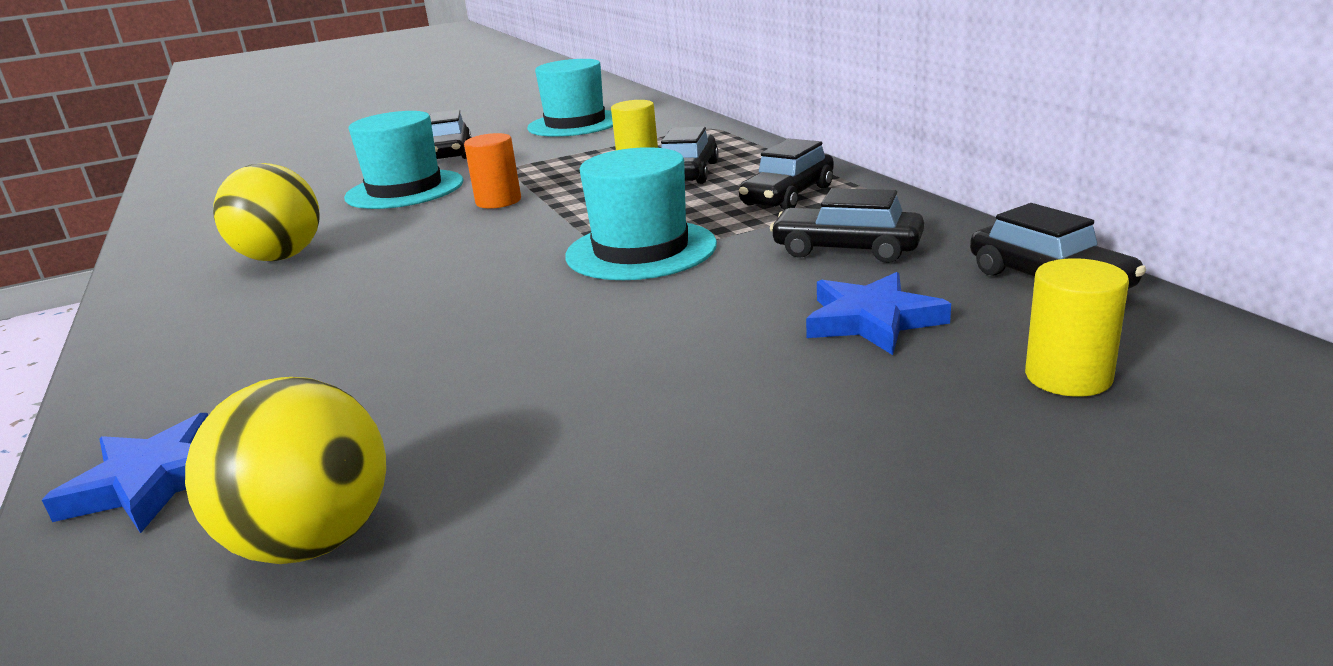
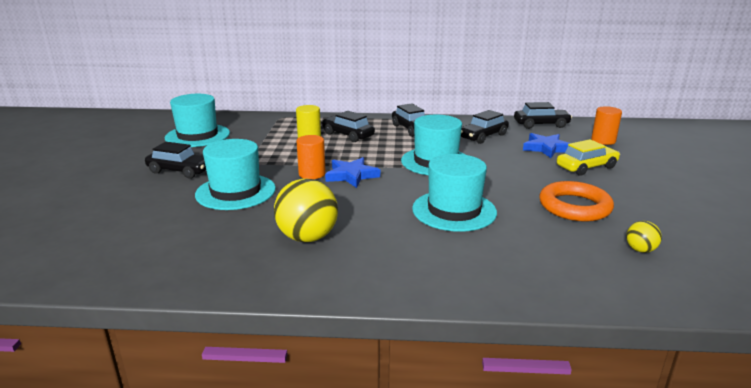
camera: 65 degrees left, 0 degrees up
blue star [42,413,208,533] -> blue star moved to [325,157,380,188]
yellow ball [185,377,386,564] -> yellow ball [626,221,662,253], size x0.49
yellow cylinder [1025,258,1129,397] -> orange cylinder [591,106,622,145]
none -> turquoise hat [412,154,497,232]
none -> orange ring [539,181,614,222]
none -> yellow car [557,139,620,176]

